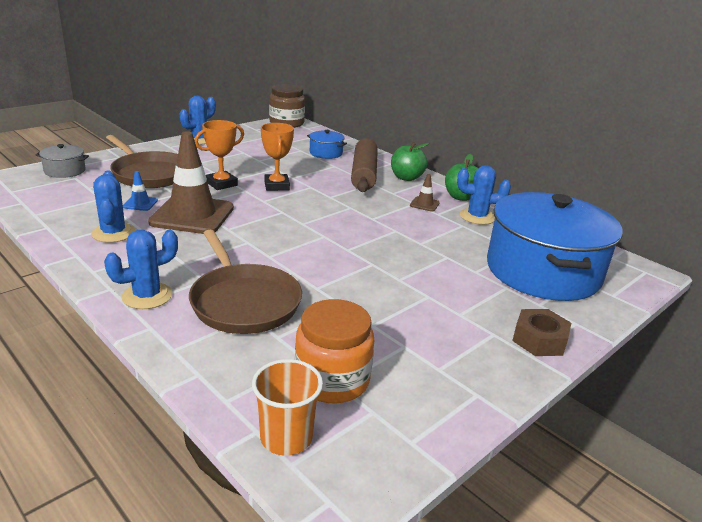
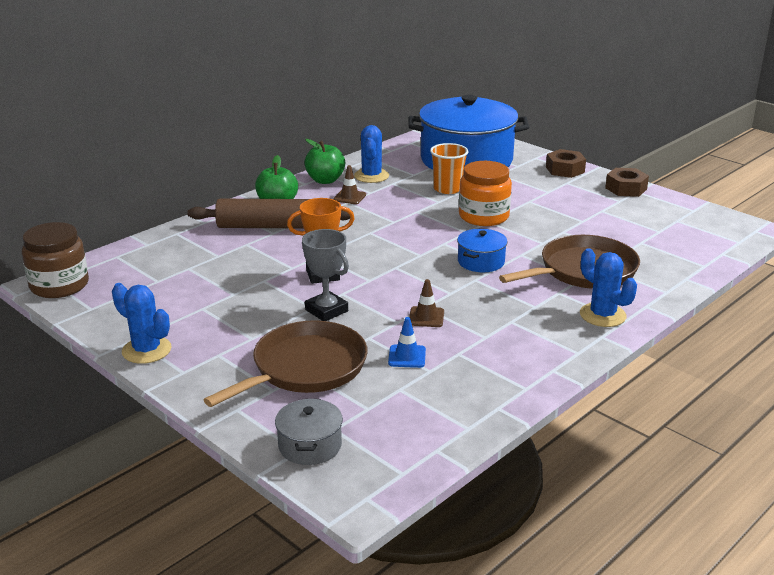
camera: 90 degrees left, 0 degrees up
blue cactus [91,171,135,243] -> none
brown traffic cone [148,131,234,234] -> brown traffic cone [409,279,444,327], size x0.41
orange trophy [195,120,244,190] -> grey trophy [302,229,349,321]
orange cup [252,359,323,456] -> orange cup moved to [430,143,468,194]
orange jar [295,299,374,403] -> orange jar moved to [459,161,512,226]
blue pot [307,130,347,159] -> blue pot moved to [457,229,508,272]
none -> brown nut [605,168,649,197]

